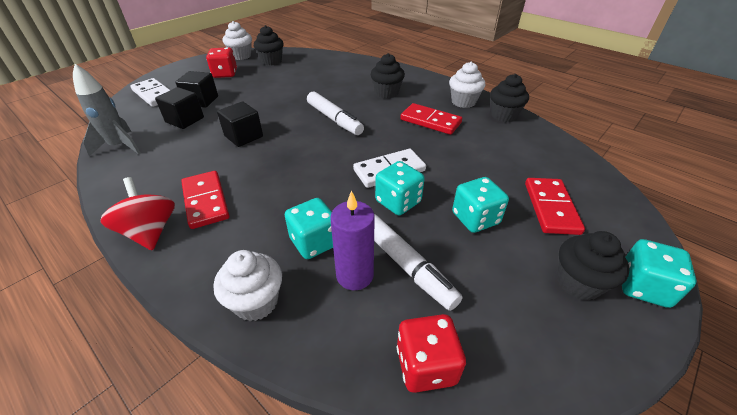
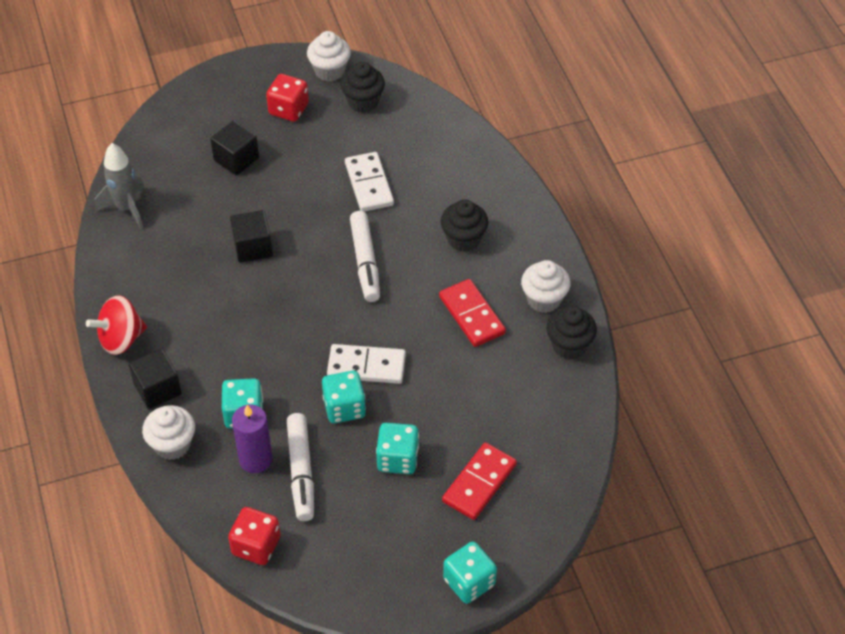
camera: 30 degrees right, 10 degrees up
red spinning top [100,177,175,250] -> red spinning top turned 120 degrees counterclockwise [86,295,147,355]
white domino [130,78,170,107] -> white domino moved to [345,152,394,212]
black cube [155,87,204,129] -> black cube moved to [129,349,181,409]
red domino [181,171,230,229] -> none
black cupcake [557,231,630,300] -> none

